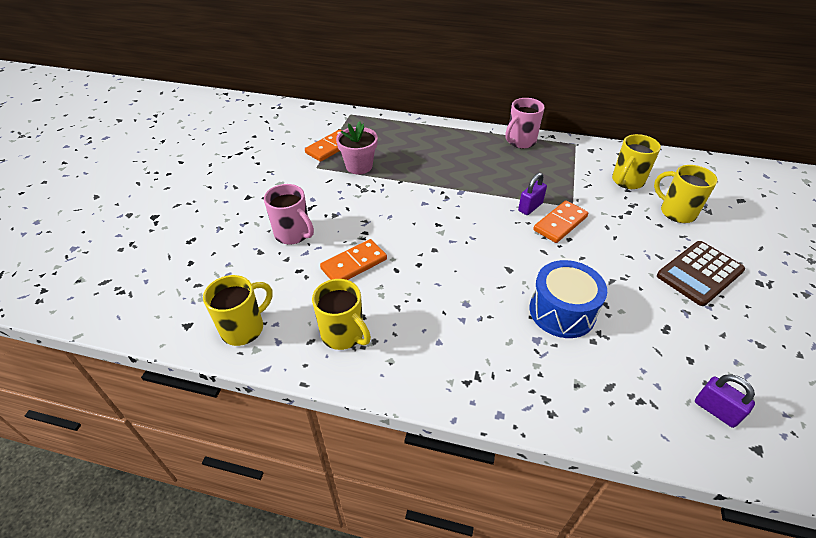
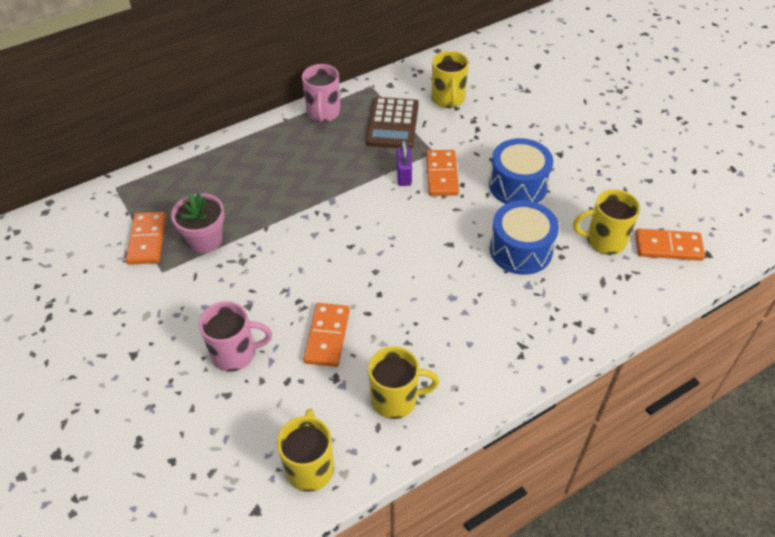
camera: 45 degrees left, 5 degrees up
yellow mug [654,165,718,223] -> yellow mug moved to [573,189,640,255]
brown calculator [657,241,745,306] -> brown calculator moved to [366,97,419,149]
purple padlock [695,374,755,428] -> orange domino [635,229,705,261]
none -> blue drum [489,138,553,204]

